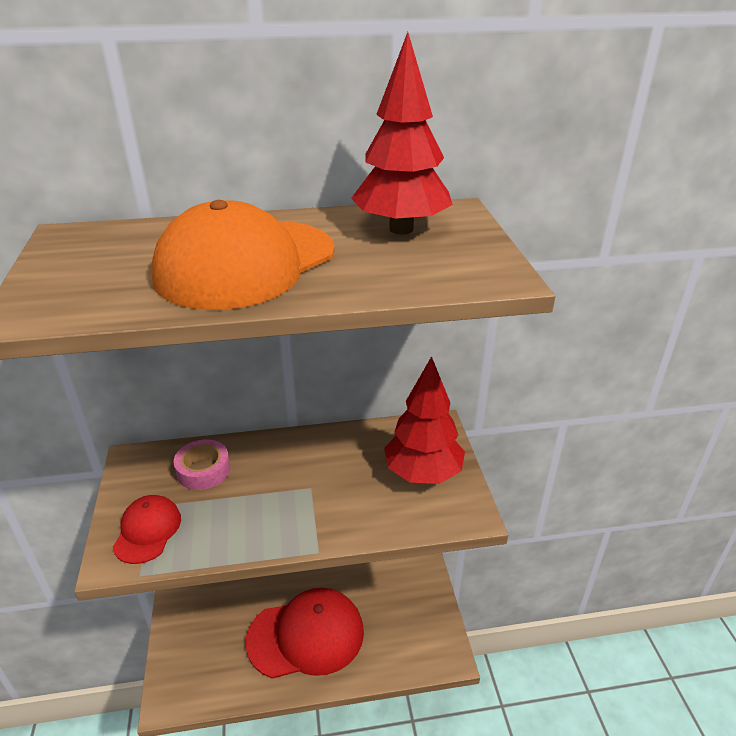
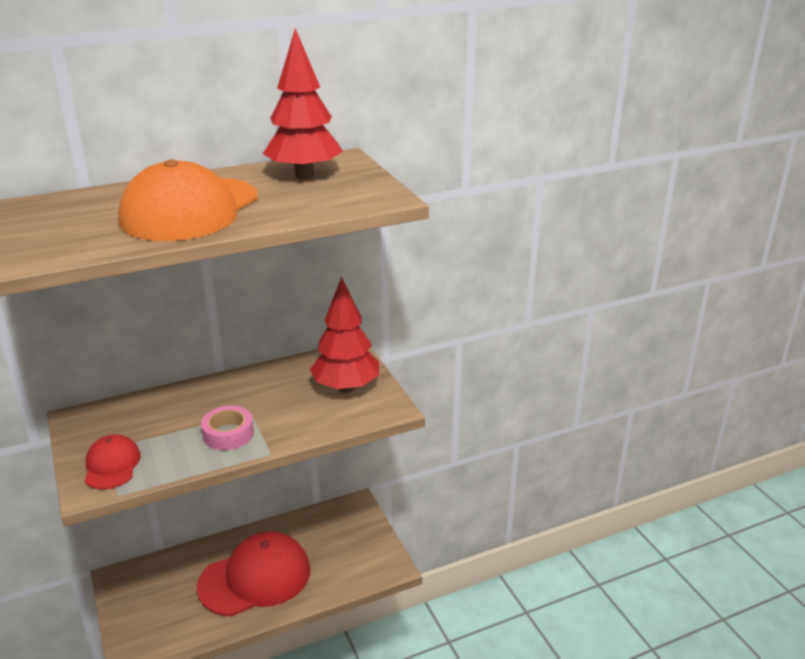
camera: 15 degrees left, 5 degrees down
pink tape [173,439,230,490] -> pink tape moved to [201,406,254,450]

